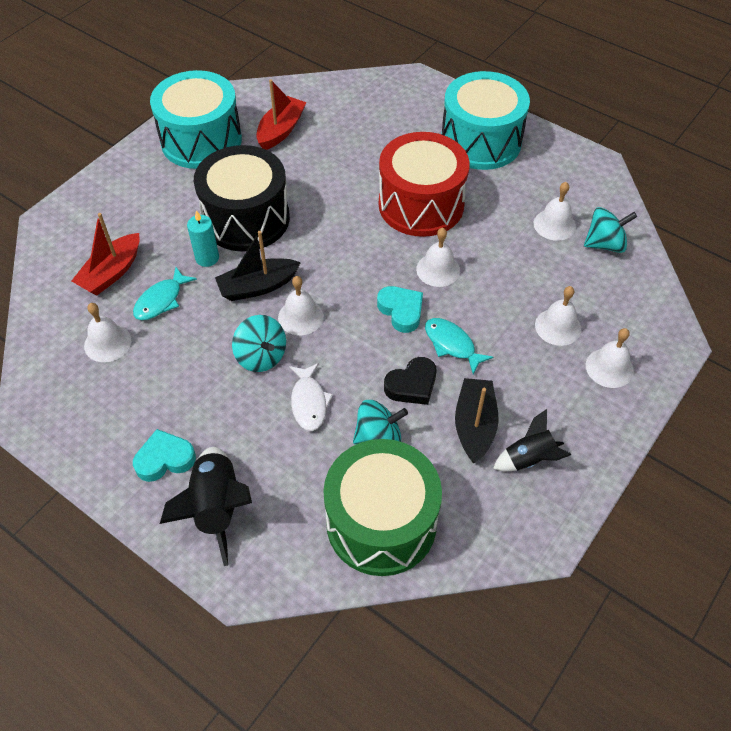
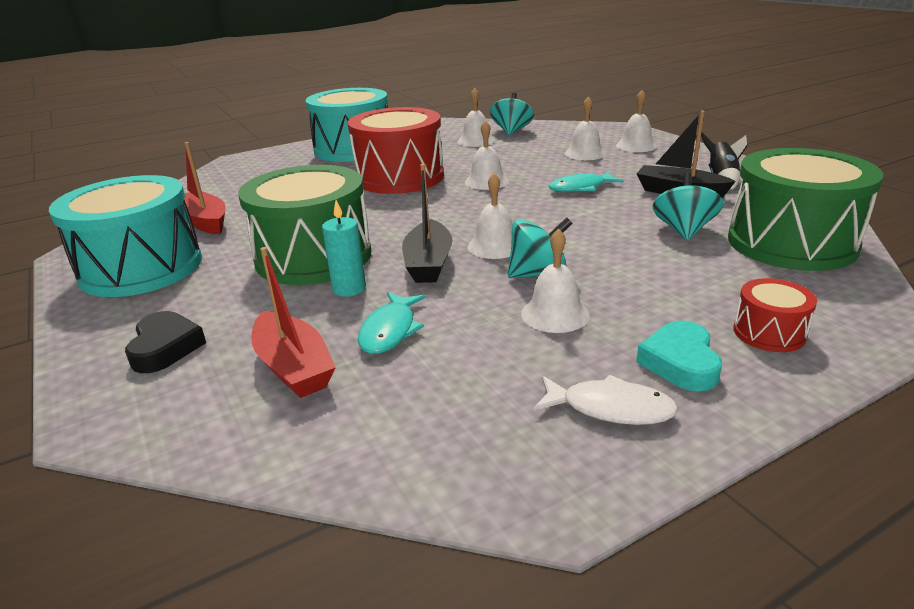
camera: 65 degrees left, 25 degrees down
white bell [84,303,131,362] -> white bell moved to [521,228,589,333]
turquoise fish [133,267,197,320] -> turquoise fish turned 45 degrees clockwise [358,292,426,354]
black rocket [160,447,252,566] -> red drum [733,278,817,352]
black drum [194,145,290,252] -> green drum [238,165,371,285]
white fish [289,363,333,431] -> white fish moved to [534,375,679,425]
turquoise heart [377,286,423,333] -> none
black heart [384,357,436,405] -> black heart moved to [125,311,206,373]

